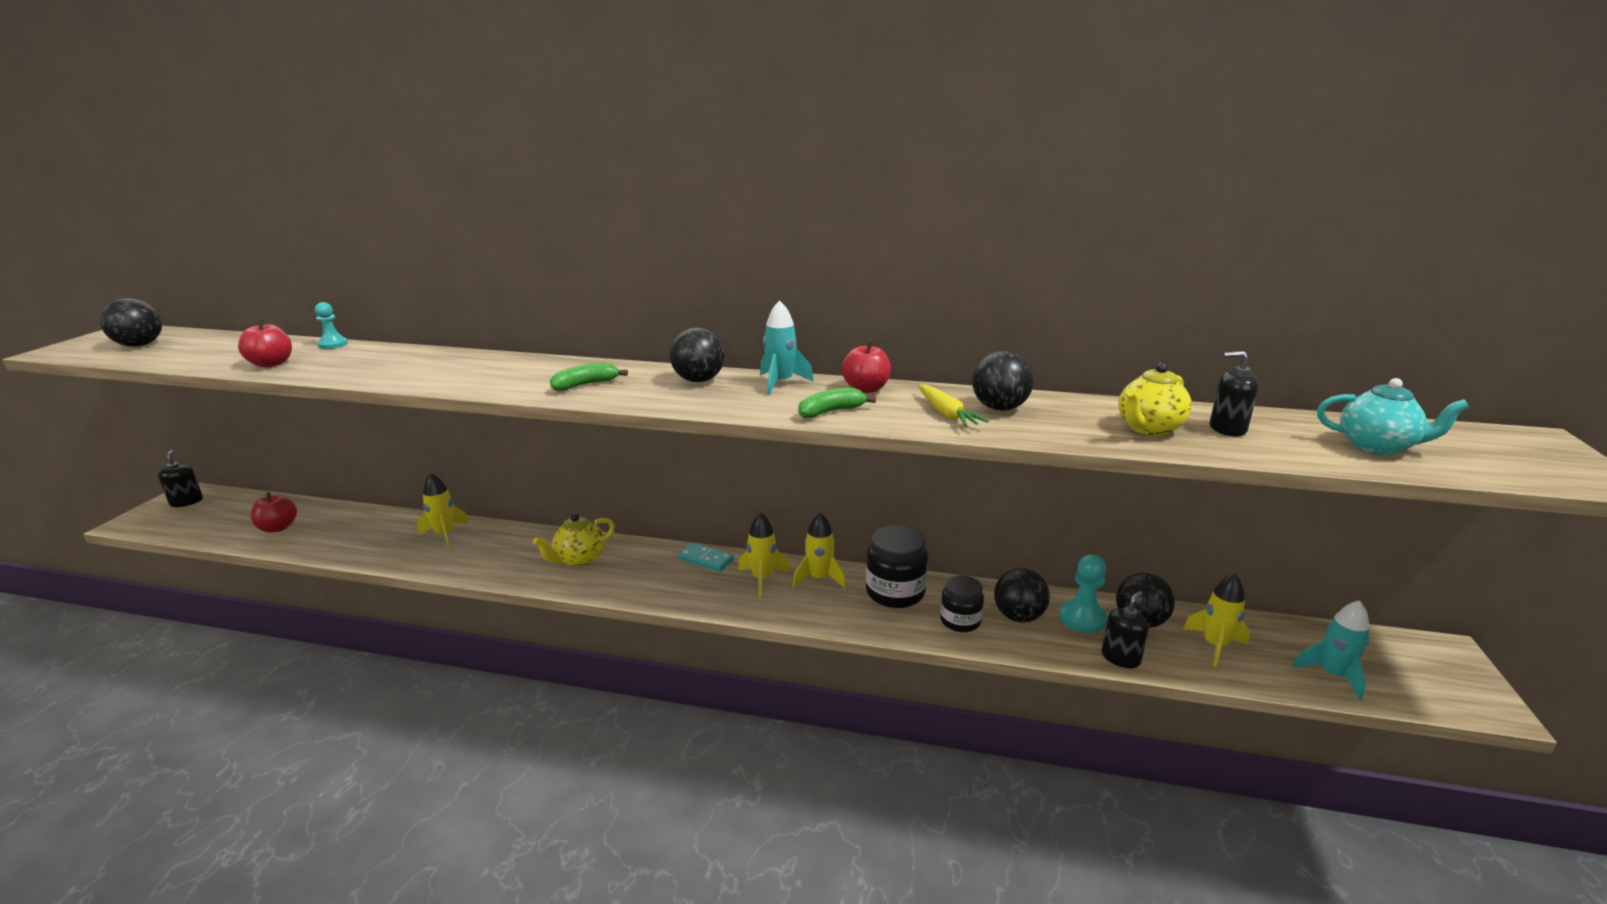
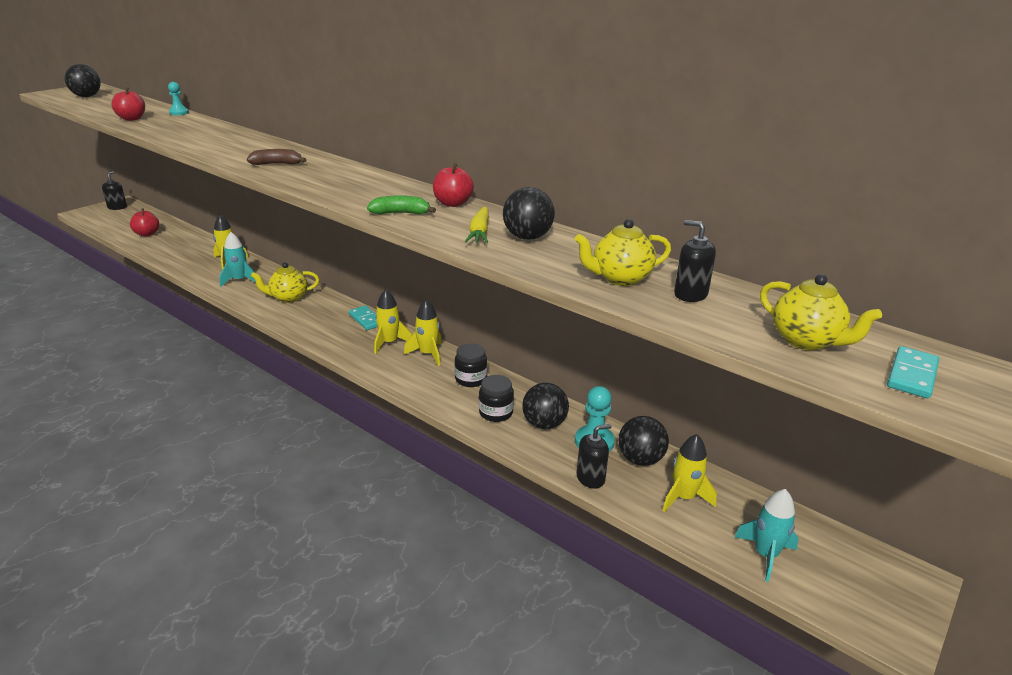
camera: 25 degrees right, 5 degrees up
green banana [550,363,628,391] -> brown banana [247,149,306,165]
black ball [670,327,725,382] -> none
turquoise rocket [760,300,814,395] -> turquoise rocket moved to [219,232,256,287]
black jar [866,526,928,608] -> black jar [454,344,487,387], size x0.65
turquoise teapot [1317,378,1469,455] -> yellow teapot [760,274,882,350]
none -> turquoise domino [887,346,939,398]

